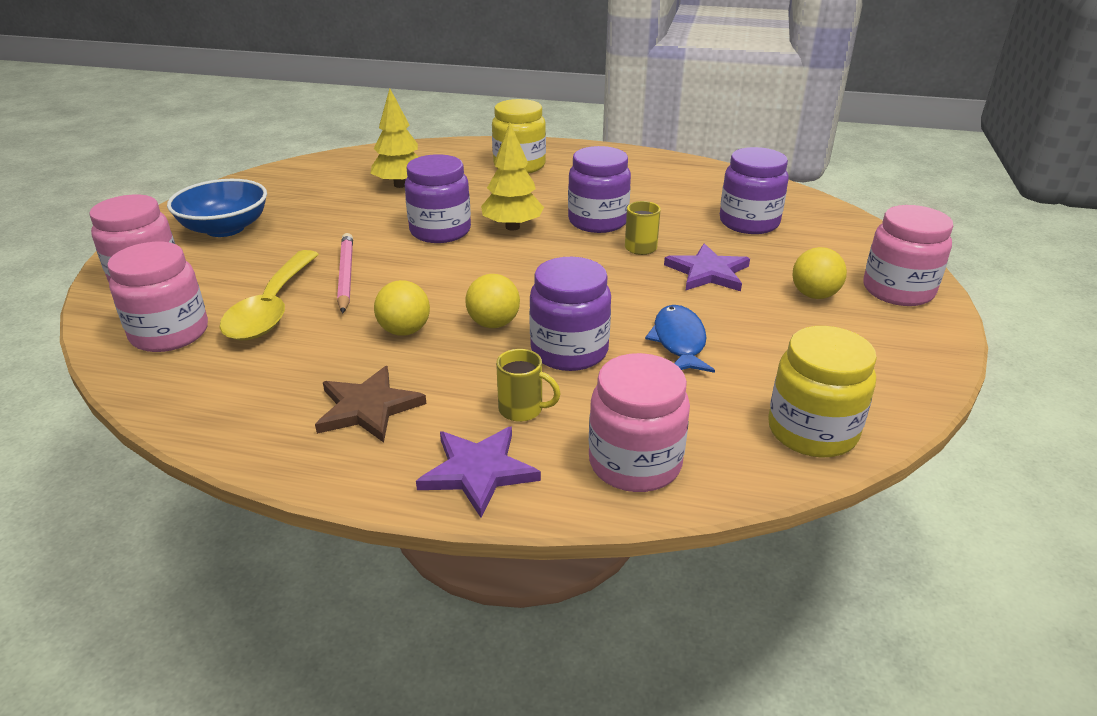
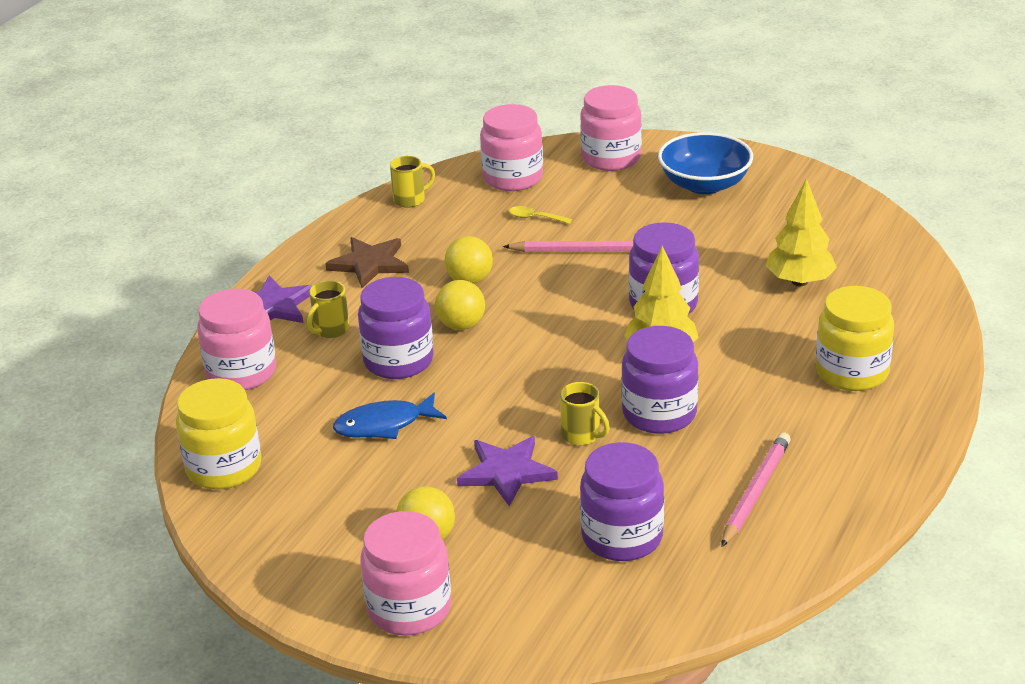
camera: 105 degrees right, 0 degrees up
yellow spoon [220,250,319,341] -> yellow spoon [509,206,572,224], size x0.40
blue fish [645,305,715,373] -> blue fish turned 150 degrees clockwise [333,393,447,439]
none -> yellow mug [390,156,435,208]
none -> pink pencil [721,433,791,547]

